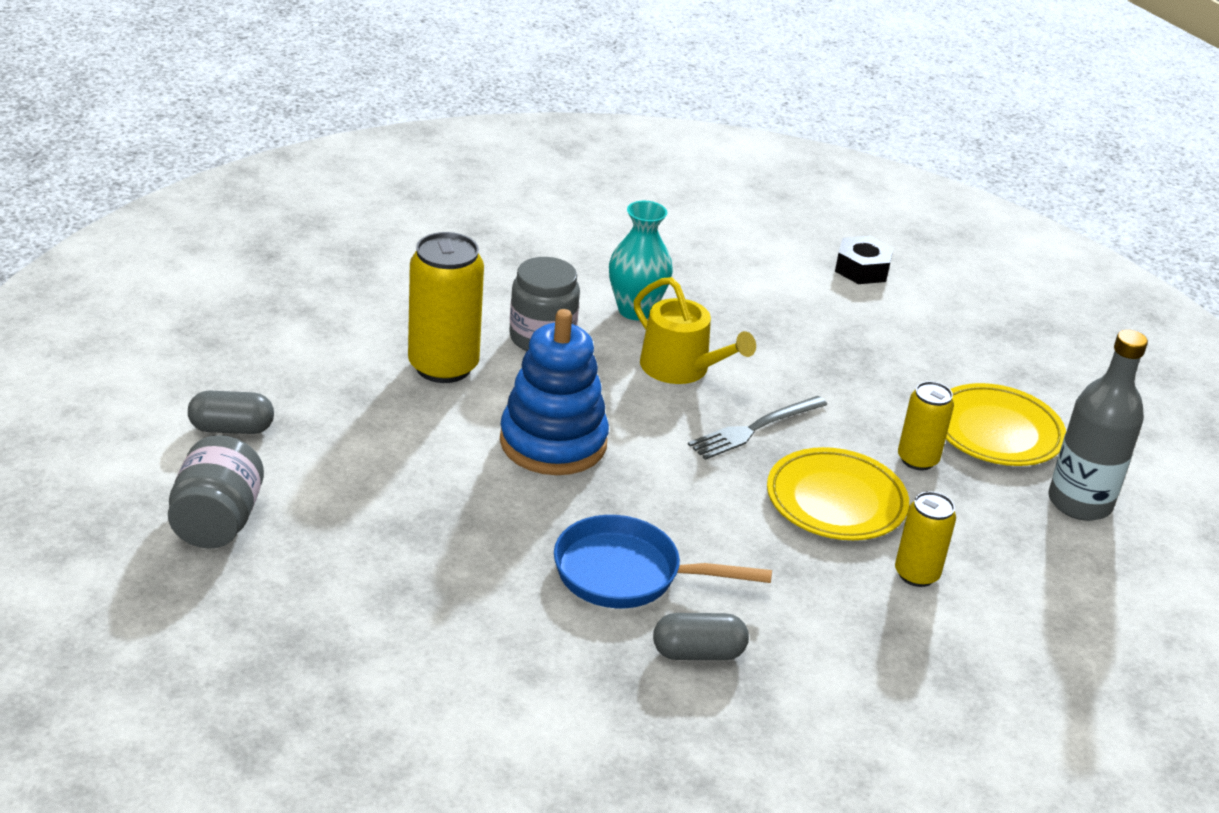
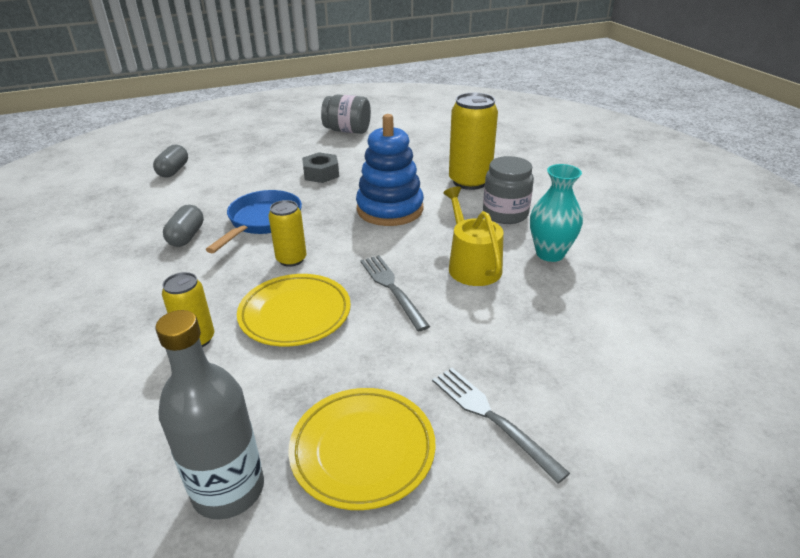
camera: 105 degrees right, 0 degrees up
grey capsule [188,391,274,434] -> grey capsule moved to [153,145,188,178]
yellow watering can [634,277,756,384] -> yellow watering can turned 105 degrees clockwise [443,186,504,286]
black nut [835,236,893,284] -> none
yellow can [898,381,954,470] -> yellow can moved to [268,200,306,267]
none -> grey nut [302,152,339,183]
none -> grey fork [432,368,570,484]

